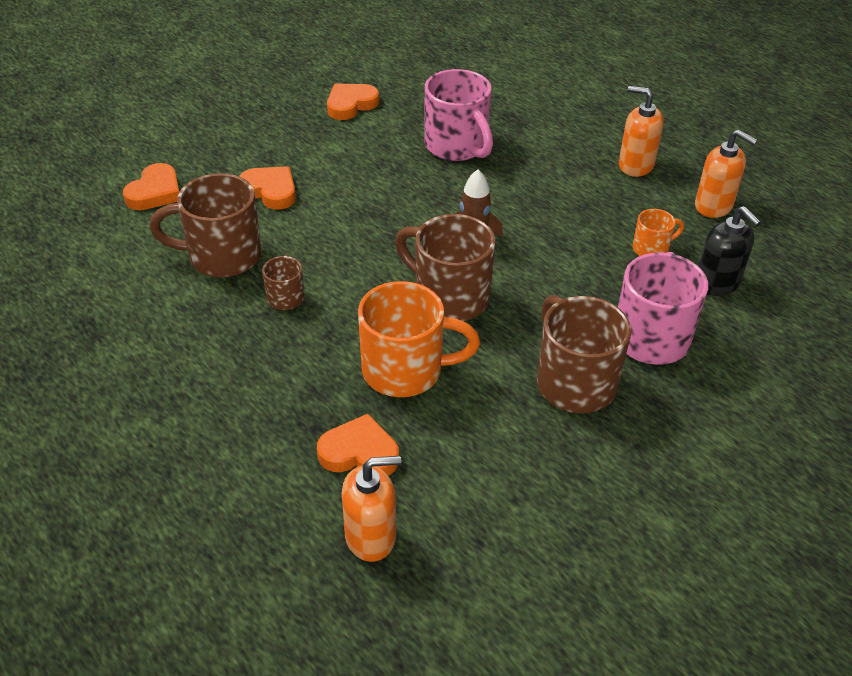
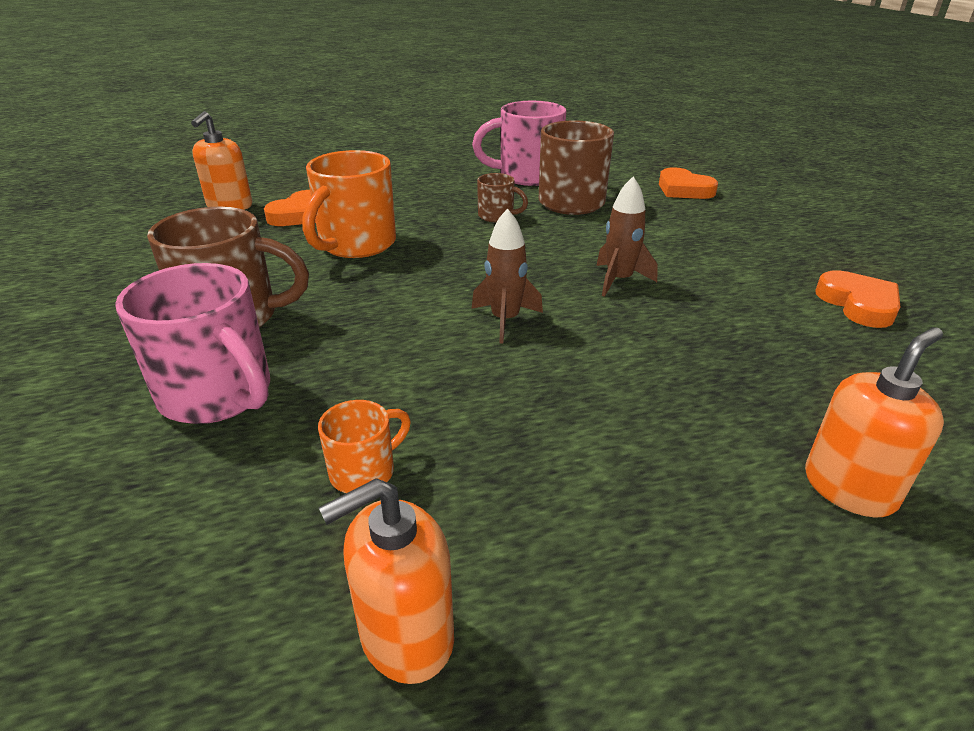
camera: 115 degrees right, 10 degrees down
orange heart [239,166,296,210] -> none
brown mug [395,214,496,321] -> none
pink mug [425,69,493,161] -> pink mug moved to [472,101,566,186]
orange soap dispenser [619,86,664,177] -> orange soap dispenser moved to [805,327,944,517]
orange mug [633,209,684,256] -> orange mug turned 135 degrees counterclockwise [318,400,411,493]
black soap dispenser [699,206,761,296] -> none
none -> brown rocket [596,176,658,297]

